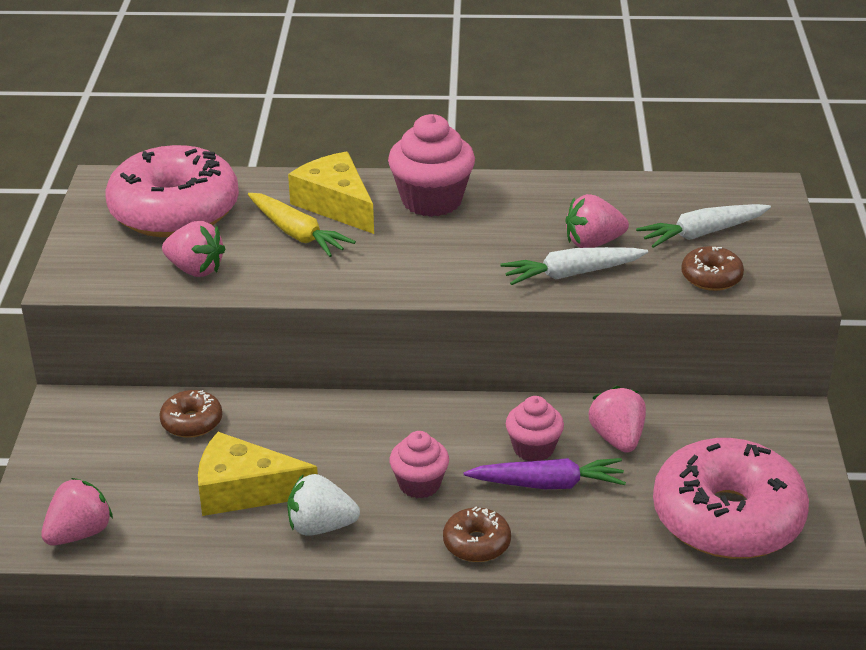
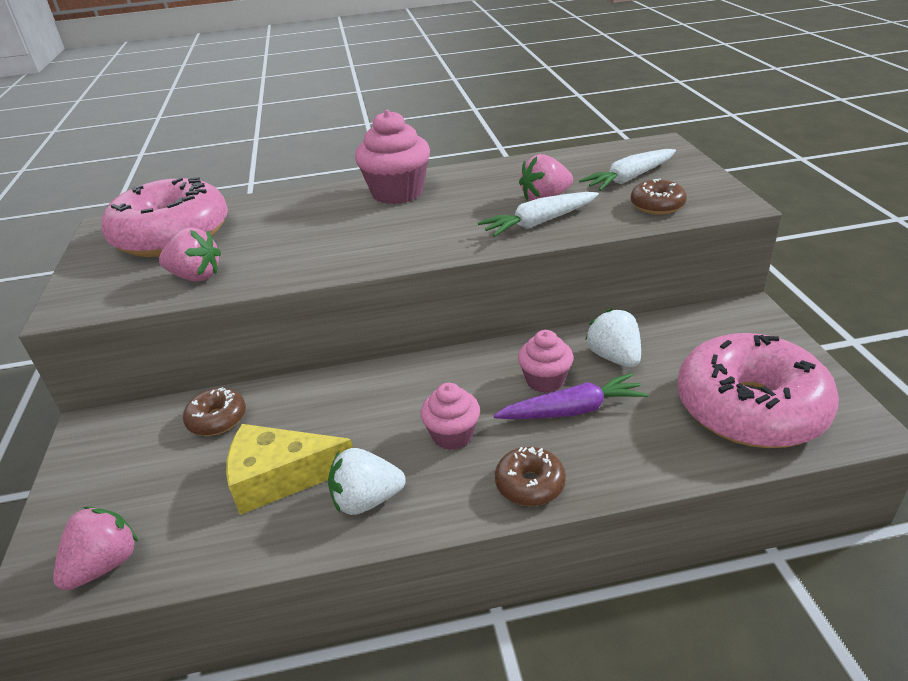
camera: 10 degrees left, 0 degrees up
yellow carrot [248,193,356,257] -> none
yellow cheese [288,151,374,234] -> none
pink strawberry [589,386,646,453] -> white strawberry [585,308,641,367]

